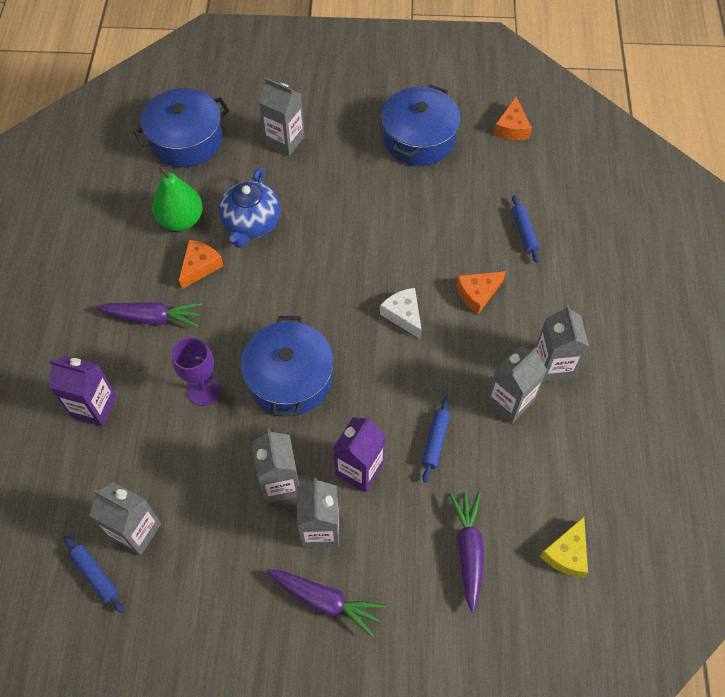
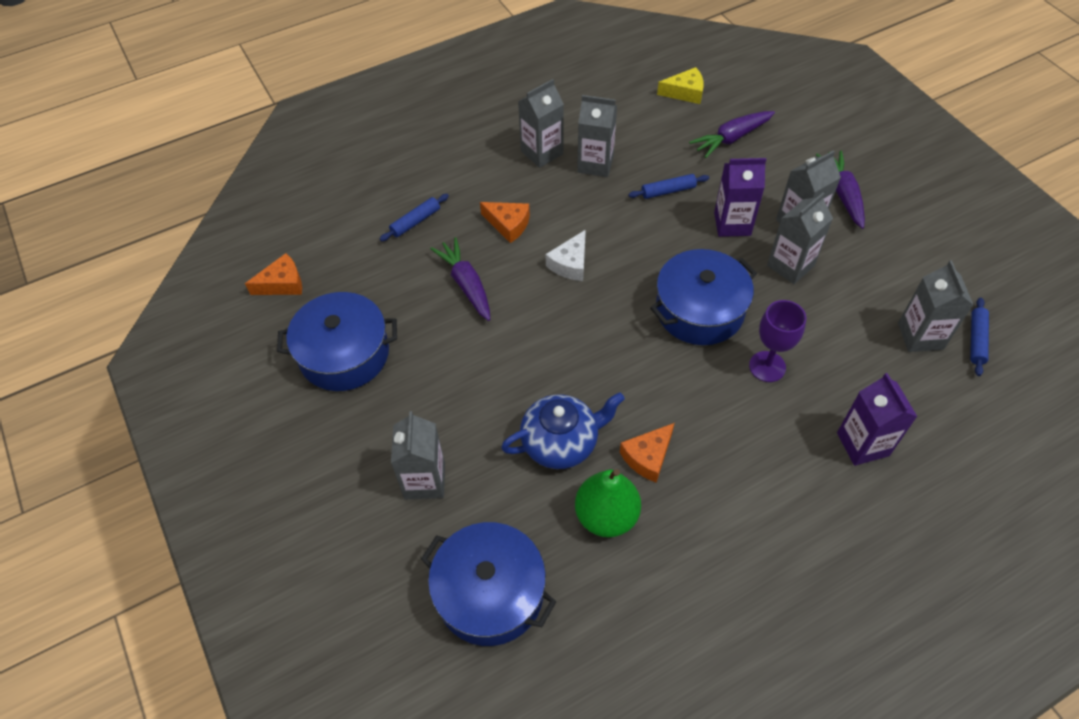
camera: 120 degrees left, 5 degrees down
purple carrot [96,302,202,327] -> purple carrot moved to [430,237,490,321]
orange cheese [179,240,223,289] -> orange cheese turned 45 degrees counterclockwise [620,423,675,483]

